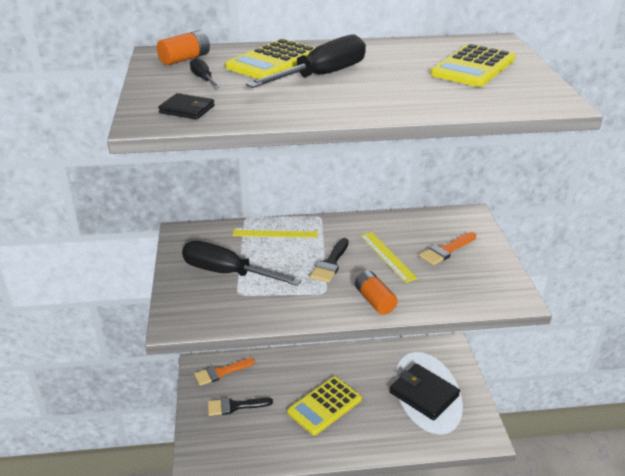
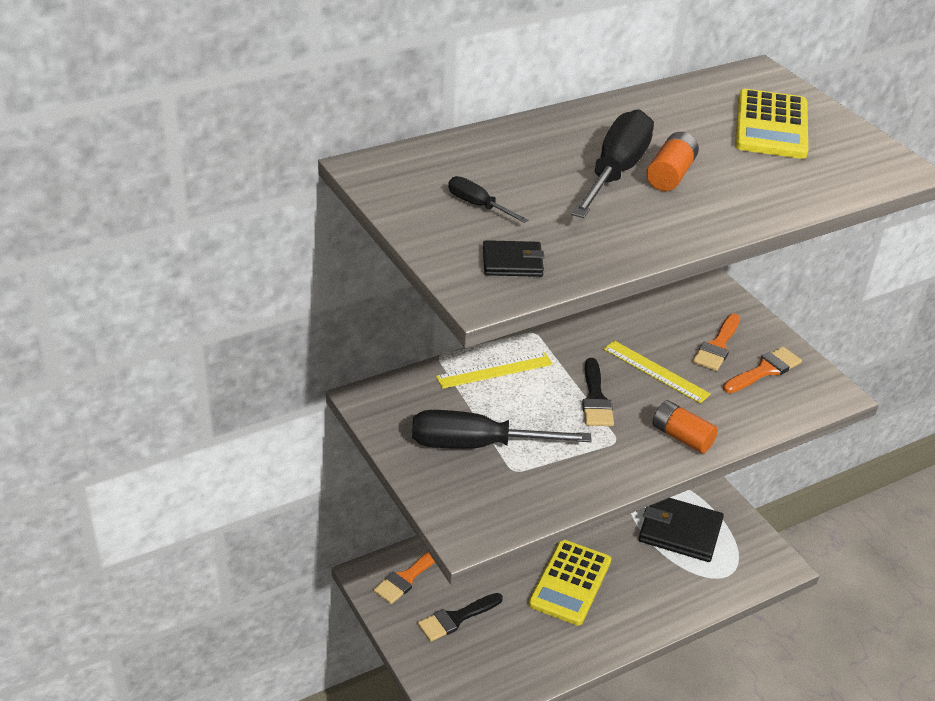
camera: 25 degrees left, 5 degrees up
orange battery [157,30,210,65] -> orange battery moved to [646,132,699,191]
yellow calculator [225,39,316,79] -> none
none -> orange brush [723,347,802,393]

